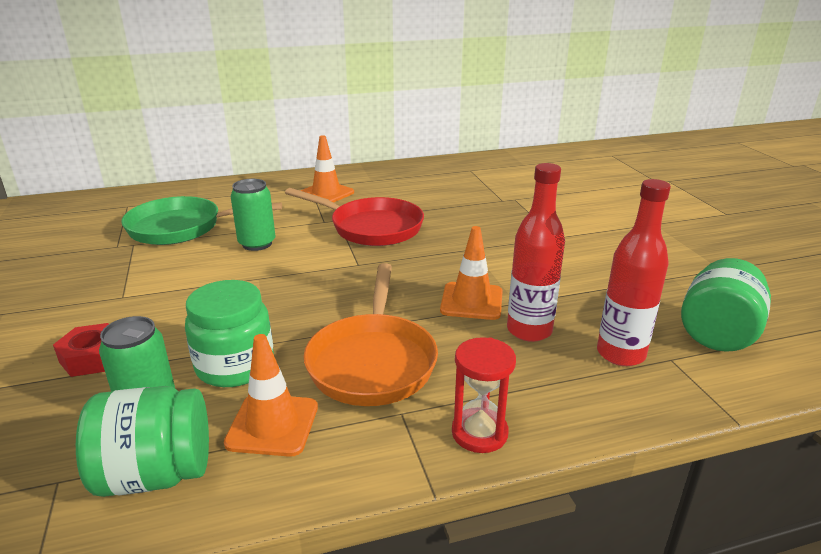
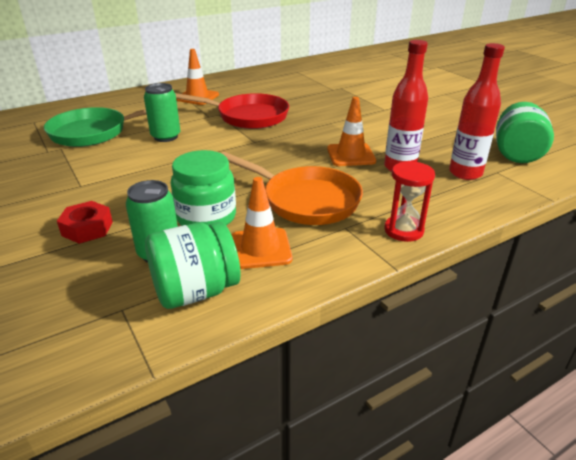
camera: 15 degrees left, 5 degrees up
orange pan [303,263,438,406] -> orange pan turned 45 degrees counterclockwise [221,152,363,225]

